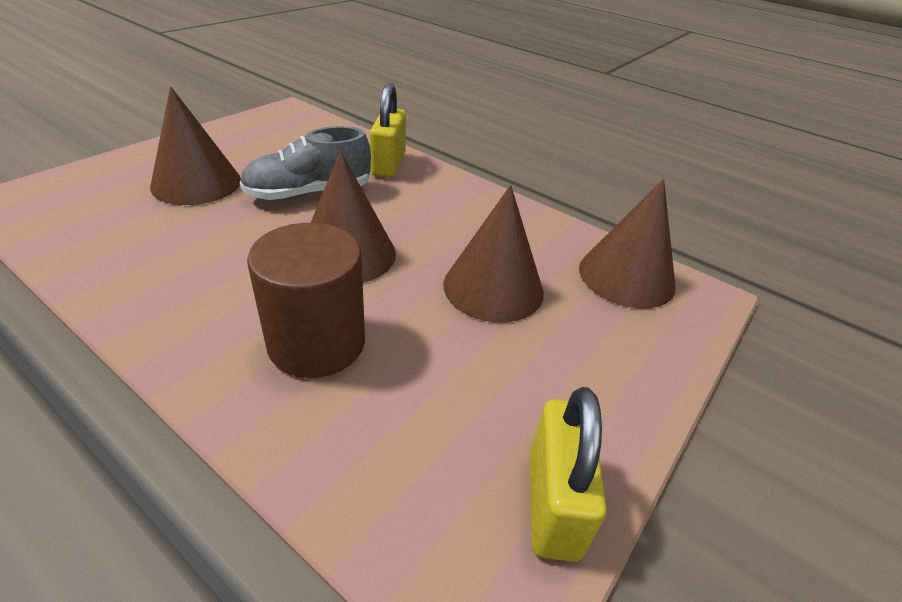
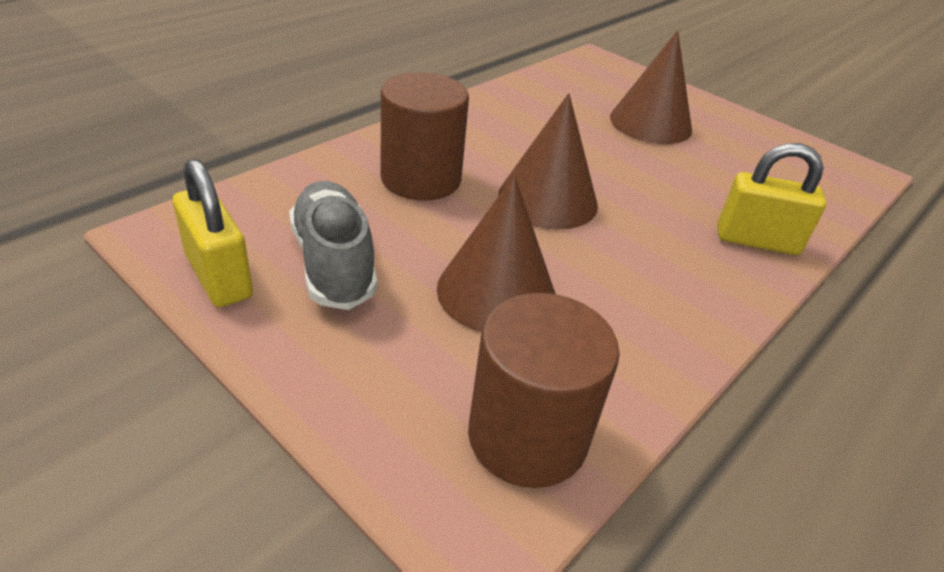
camera: 95 degrees right, 0 degrees up
grey shoe [239,126,371,200] -> grey shoe moved to [289,181,378,310]
yellow padlock [530,387,606,562] -> yellow padlock turned 45 degrees clockwise [173,159,253,307]
brown cone [579,179,676,309] -> brown cylinder [468,293,620,488]

